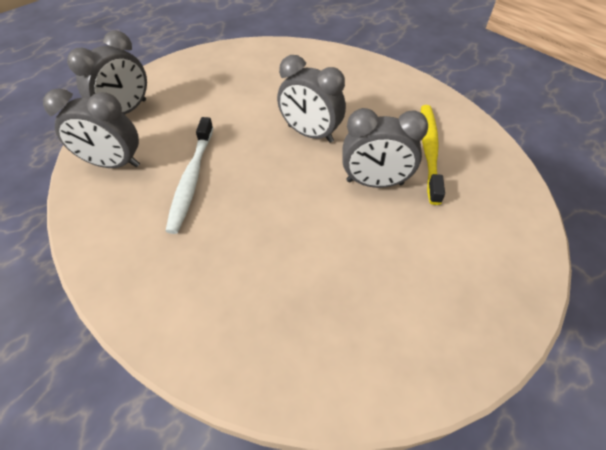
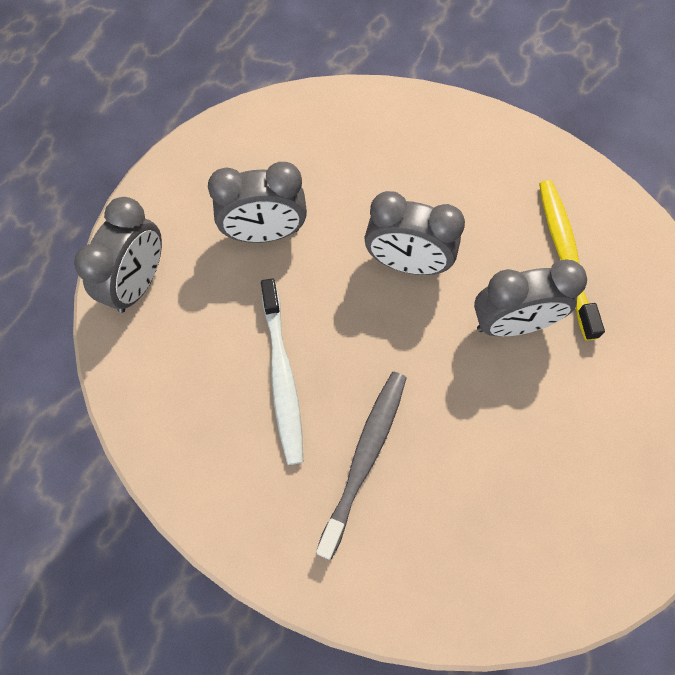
camera: 15 degrees left, 15 degrees up
grey clock [43,88,140,168] -> grey clock moved to [208,162,307,243]
none -> grey toothbrush [316,372,406,560]

